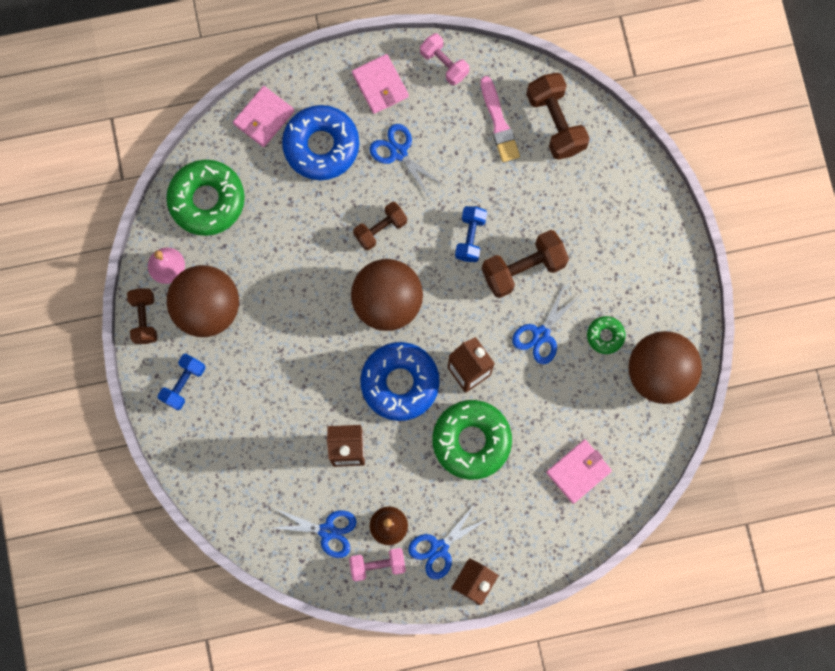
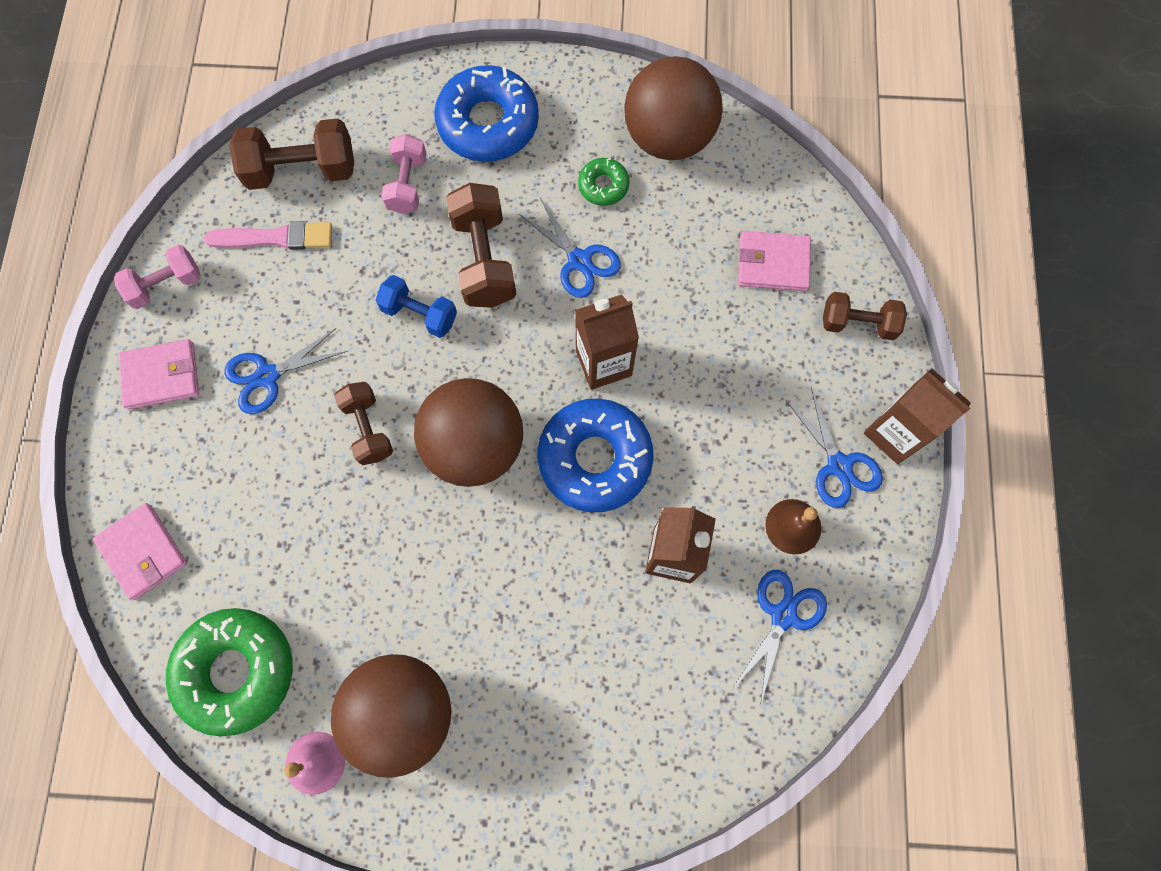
camera: 75 degrees left, 5 degrees down
brown dumbbell [127,289,157,344] -> brown dumbbell moved to [823,292,907,340]
blue dumbbell [158,353,205,410] -> none
blue donut [282,105,359,180] -> blue donut moved to [434,65,539,162]
pink dumbbell [349,548,406,581] -> pink dumbbell moved to [381,134,427,214]
green donut [432,400,512,480] -> none
pink wallet [546,439,612,504] -> pink wallet turned 60 degrees counterclockwise [738,231,811,291]

